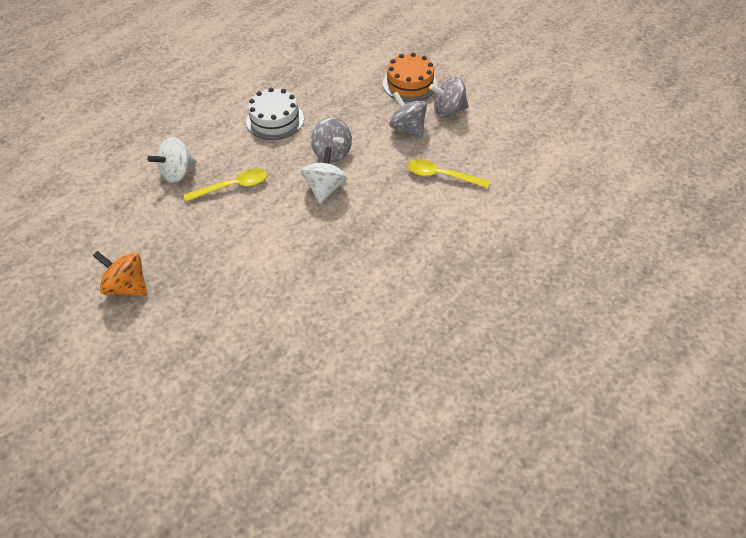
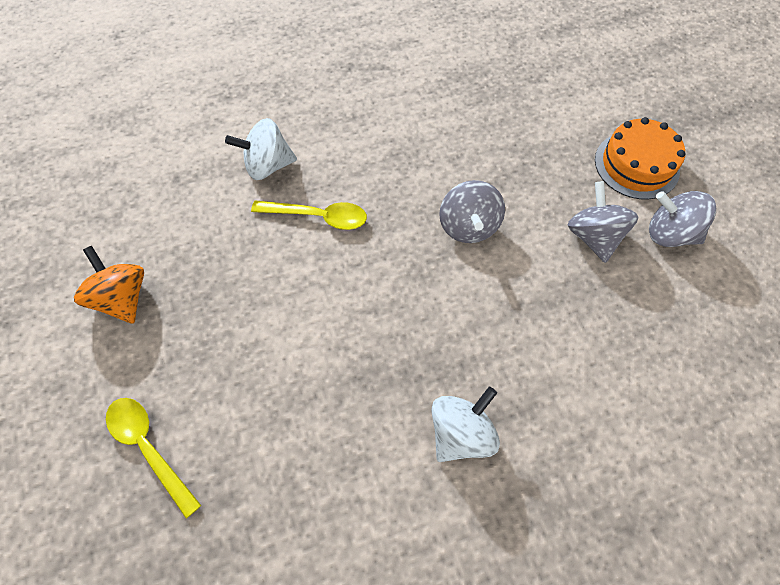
camera: 30 degrees right, 10 degrees up
white cake [246,88,304,140] -> none
white spinning top [301,147,347,204] -> white spinning top moved to [431,387,500,462]
yellow spoon [408,159,490,188] -> yellow spoon moved to [106,398,201,518]

